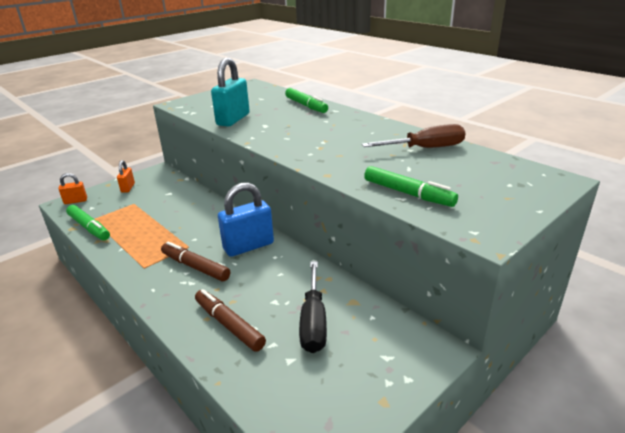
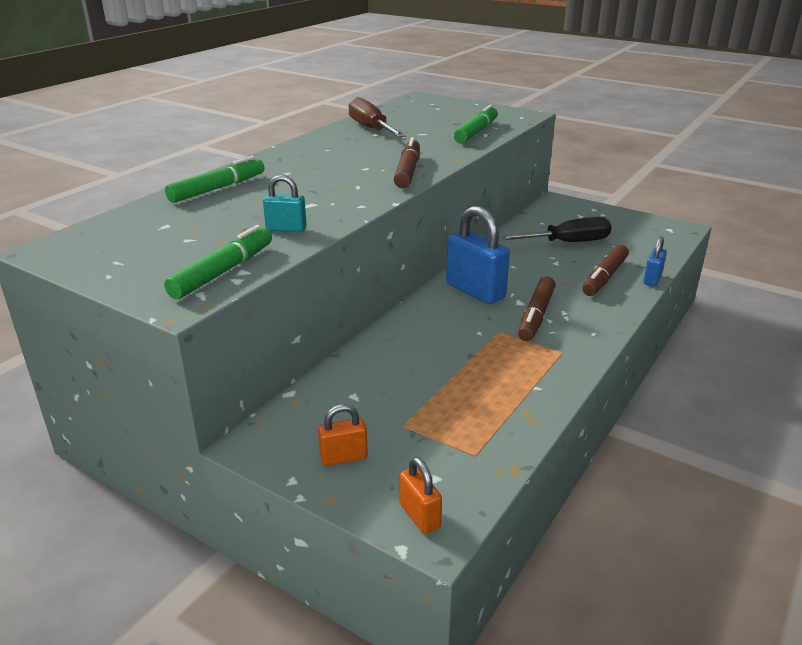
camera: 105 degrees left, 0 degrees up
green marker [66,205,110,240] -> green marker moved to [164,225,272,299]
turquoise padlock [211,58,250,127] -> turquoise padlock [263,175,307,232], size x0.53
none -> brown marker [394,137,420,188]
none -> blue padlock [643,236,667,286]

